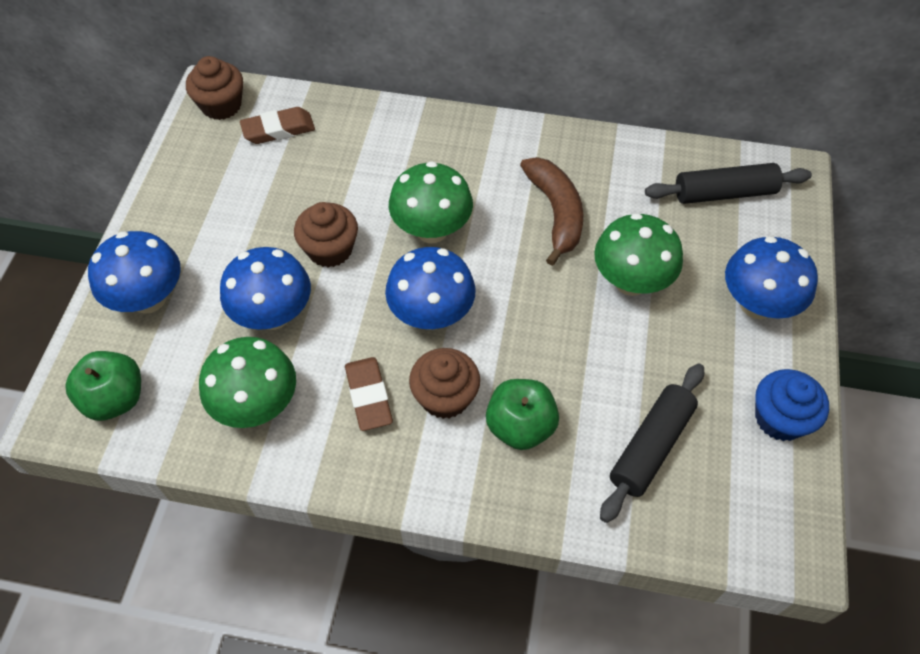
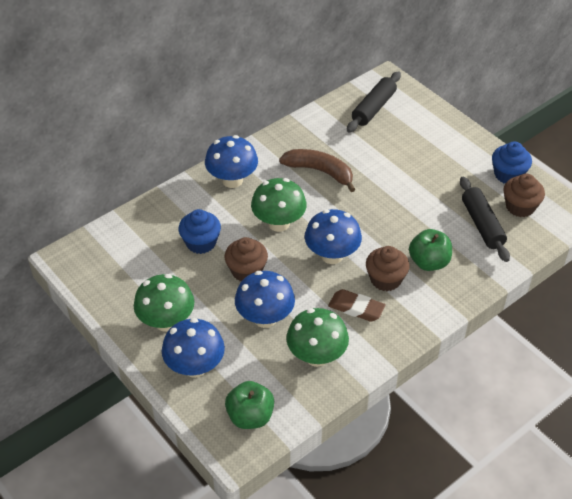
camera: 50 degrees left, 10 degrees down
brown cupcake [186,56,243,120] -> brown cupcake moved to [503,174,545,217]
brown eraser [240,107,315,144] -> none
green mushroom [594,213,683,296] -> green mushroom moved to [134,274,194,332]
blue mushroom [725,236,818,319] -> blue mushroom moved to [205,135,258,188]
none -> blue cupcake [179,209,221,254]

